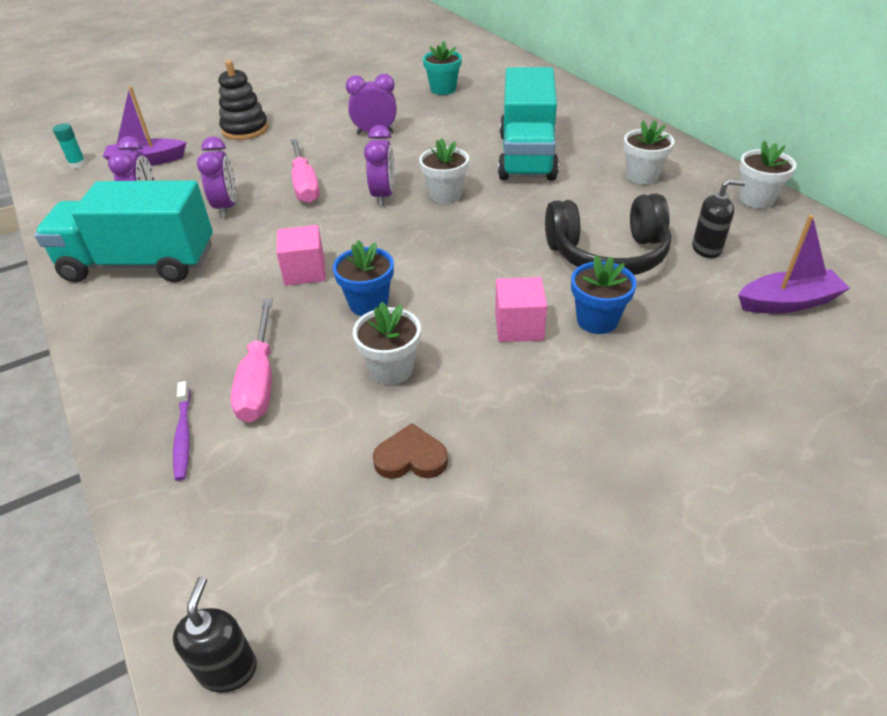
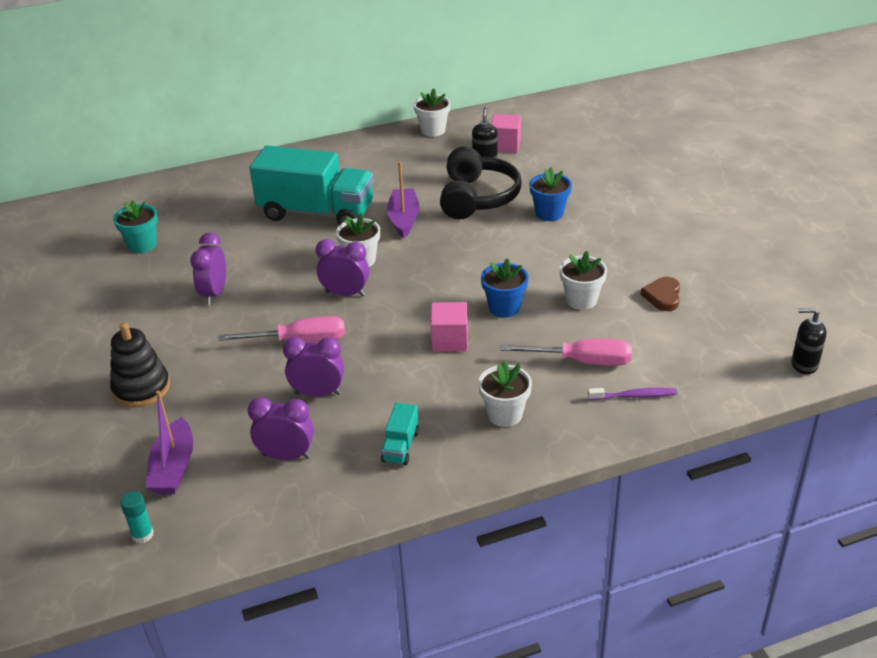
camera: 80 degrees left, 5 degrees down
turquoise truck [34,180,213,283] -> turquoise truck [381,403,419,465], size x0.40
pink cube [495,277,547,342] -> pink cube moved to [491,114,521,153]
white flower pot [624,120,675,184] -> white flower pot moved to [478,361,532,427]
purple boat [738,215,850,313] -> purple boat moved to [387,161,419,238]

